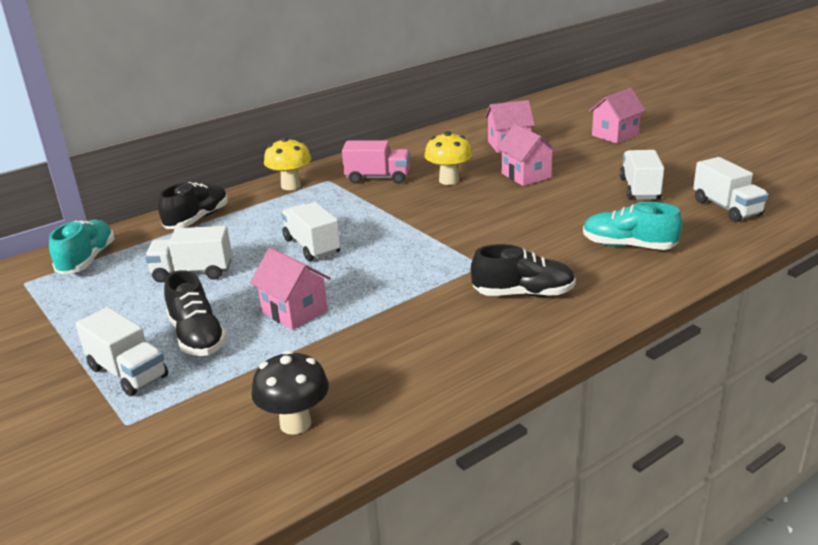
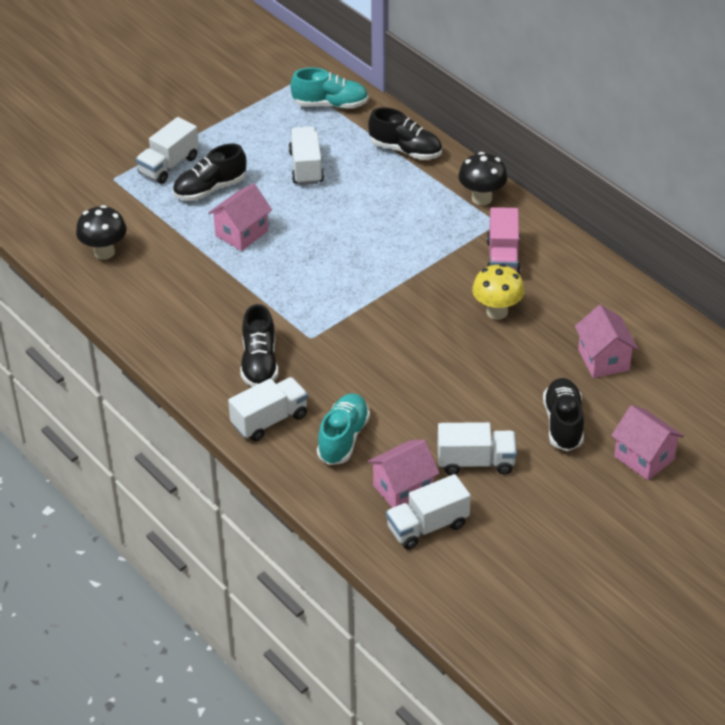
camera: 85 degrees right, 15 degrees up
yellow mushroom [264,137,311,190] -> black mushroom [458,152,507,205]
white truck [281,202,341,261] -> white truck moved to [228,377,308,442]
pink house [496,124,558,186] -> pink house moved to [368,440,440,508]
none -> black shoe [543,378,584,451]

